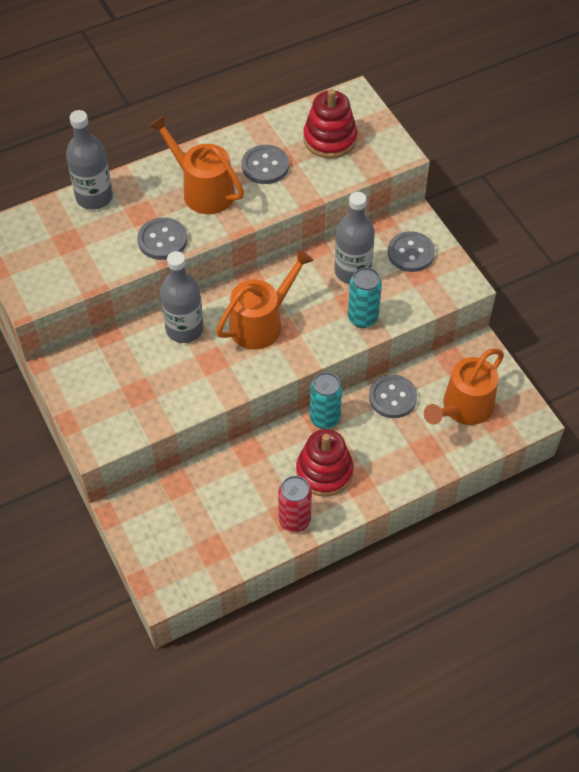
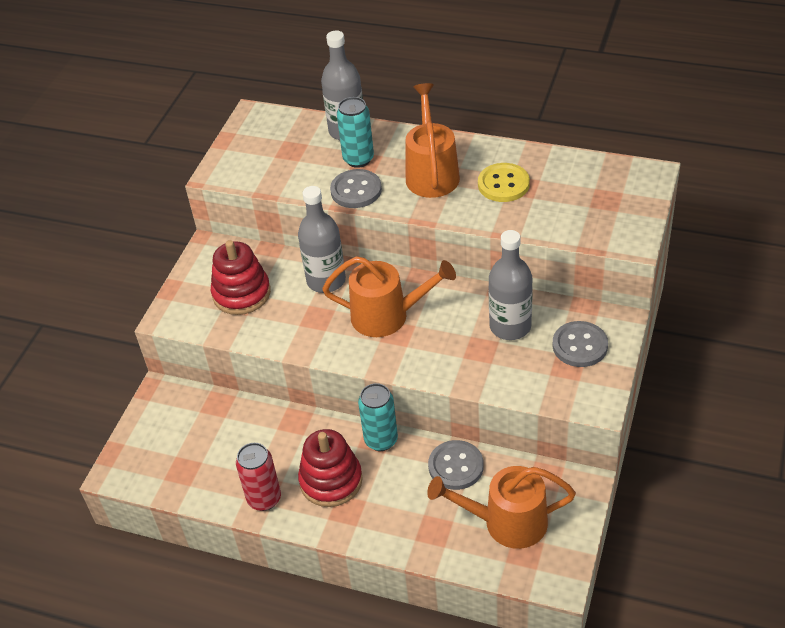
camera: 50 degrees right, 10 degrees down
grey button [242,145,289,184] -> yellow button [478,163,530,202]
red stacking toy [303,89,357,159] -> red stacking toy moved to [211,240,271,315]
turquoise can [348,267,382,328] -> turquoise can moved to [337,97,374,168]

